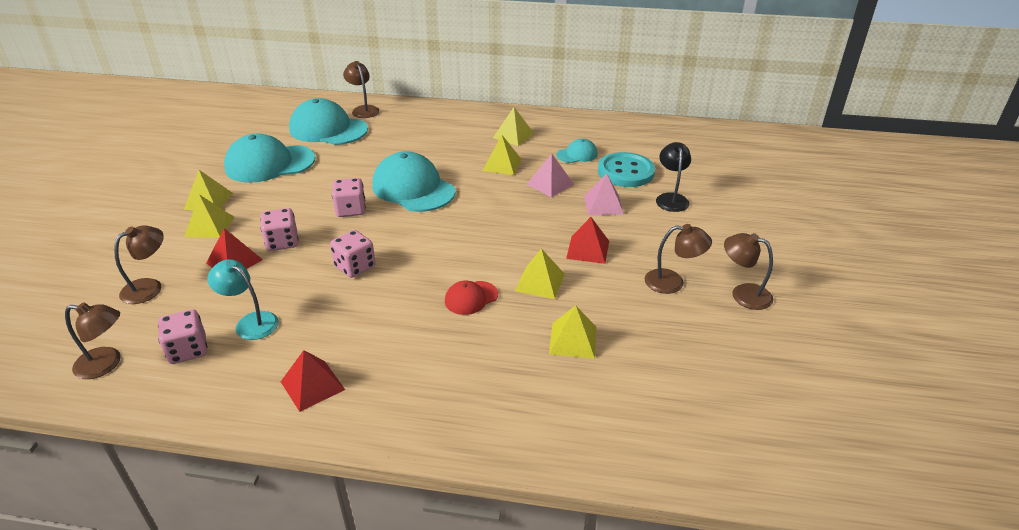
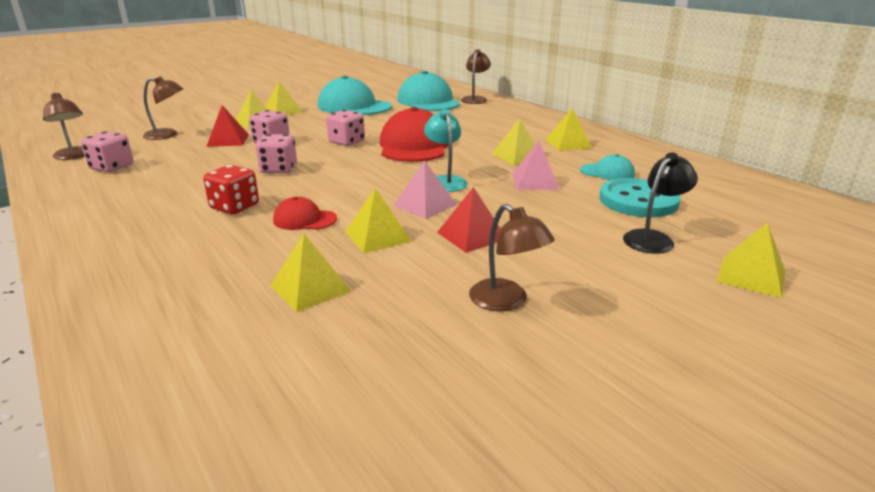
camera: 45 degrees right, 10 degrees down
turquoise lamp [207,259,279,340] -> turquoise lamp moved to [424,109,468,192]
red pyramid [281,350,345,412] -> none
turquoise cap [372,151,456,212] -> red cap [380,107,449,162]
pink pyramid [584,173,624,215] -> pink pyramid moved to [393,160,457,219]
brown lamp [724,233,773,310] -> none
none -> red dice [203,165,259,214]
none -> yellow pyramid [716,222,785,298]

